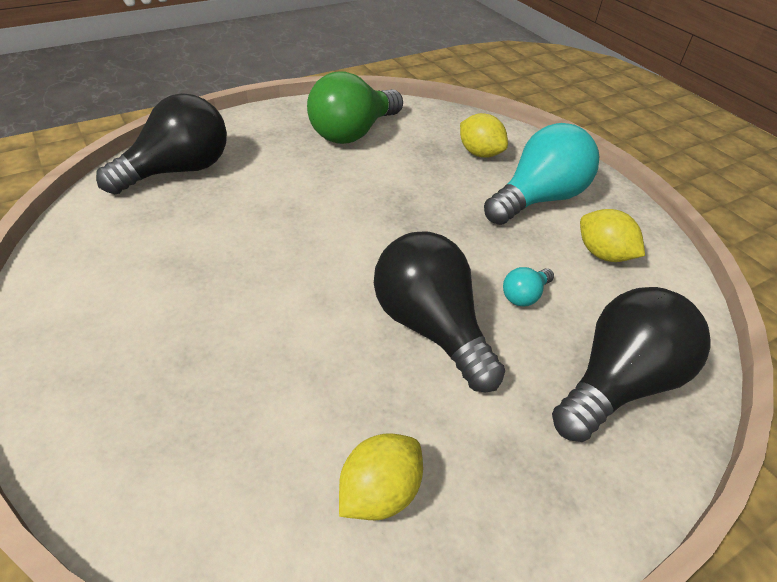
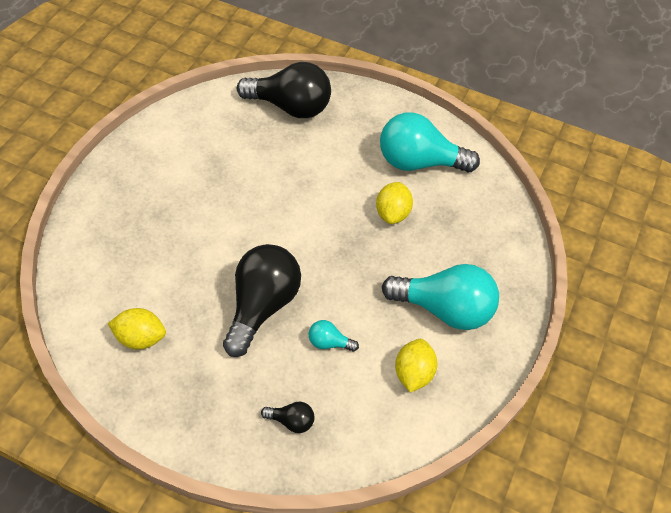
camera: 55 degrees right, 10 degrees up
green light bulb [307,71,403,144] -> turquoise light bulb [380,112,480,172]
yellow lemon [460,113,508,158] -> yellow lemon moved to [376,182,413,224]
black light bulb [552,287,711,442] -> black light bulb [261,402,315,433], size x0.44

